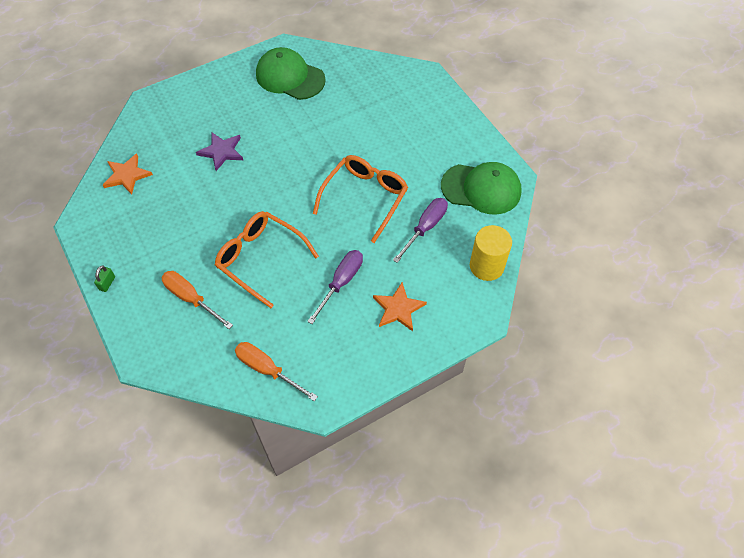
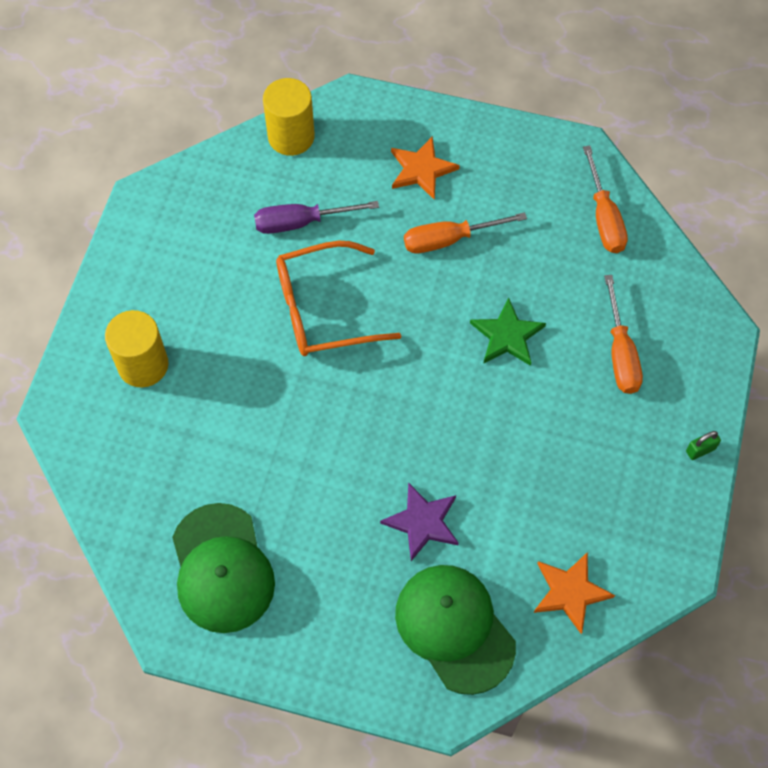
camera: 135 degrees left, 5 degrees up
orange glasses [215,211,319,308] -> green star [470,297,546,366]
purple screwdriver [307,250,363,324] -> orange screwdriver [404,212,527,253]
green cap [441,162,522,215] -> green cap moved to [395,565,516,695]
none -> yellow cylinder [105,310,169,387]

